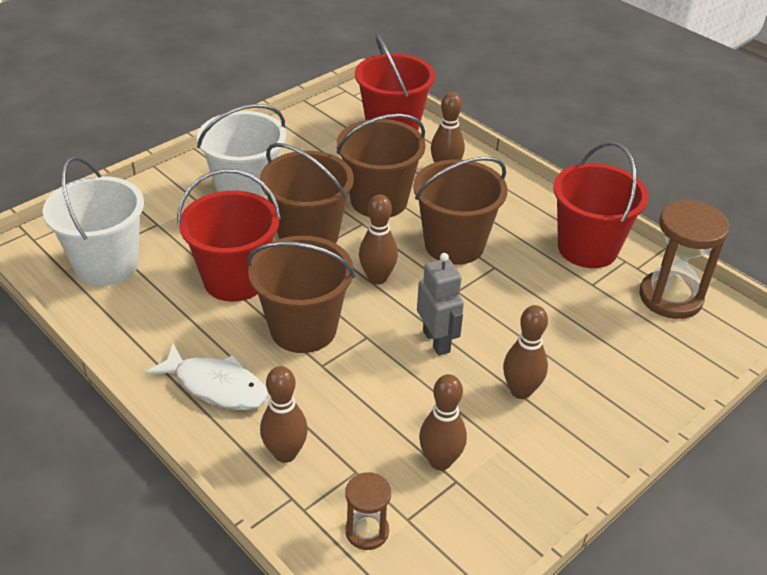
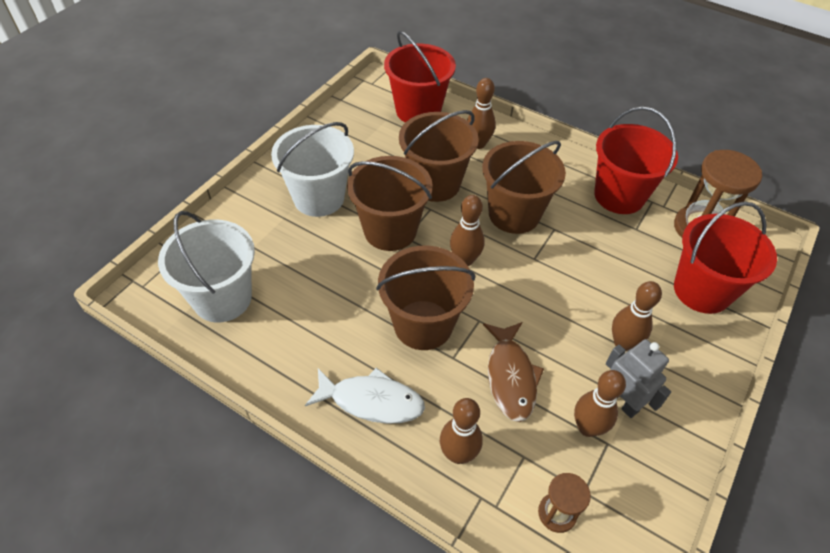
camera: 15 degrees left, 10 degrees up
red bucket [177,169,281,302] -> red bucket moved to [674,201,777,314]
grey robot [417,253,464,356] -> grey robot moved to [606,339,671,418]
none -> brown fish [483,322,544,422]

